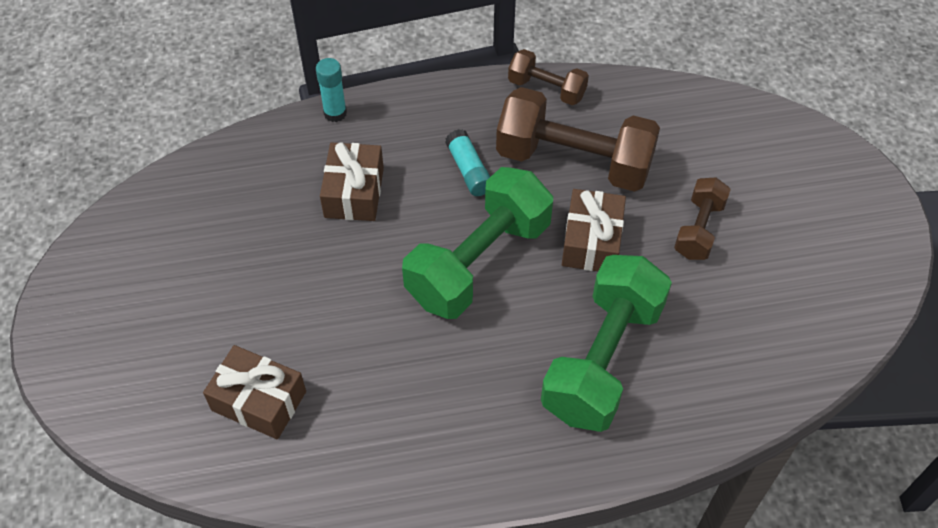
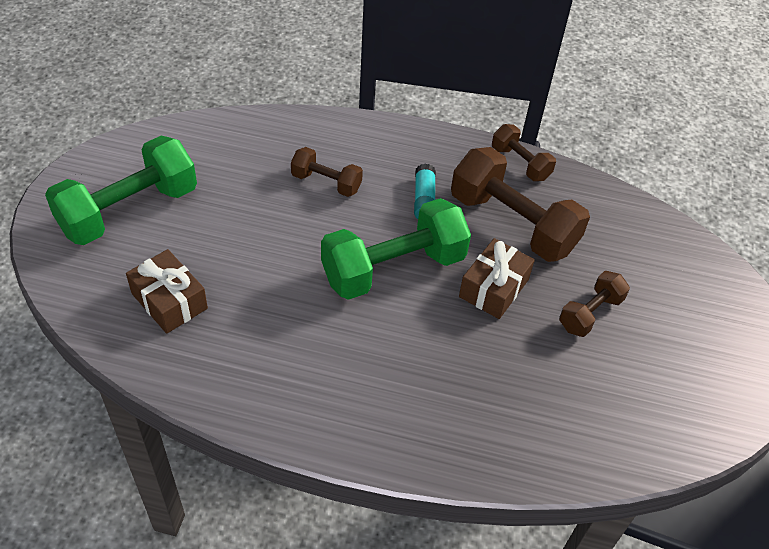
camera: 20 degrees right, 5 degrees down
turquoise glue stick [316,58,347,122] -> none
brown gift [320,142,384,221] -> brown dumbbell [291,147,363,197]
green dumbbell [541,255,672,432] -> green dumbbell moved to [45,136,197,245]

